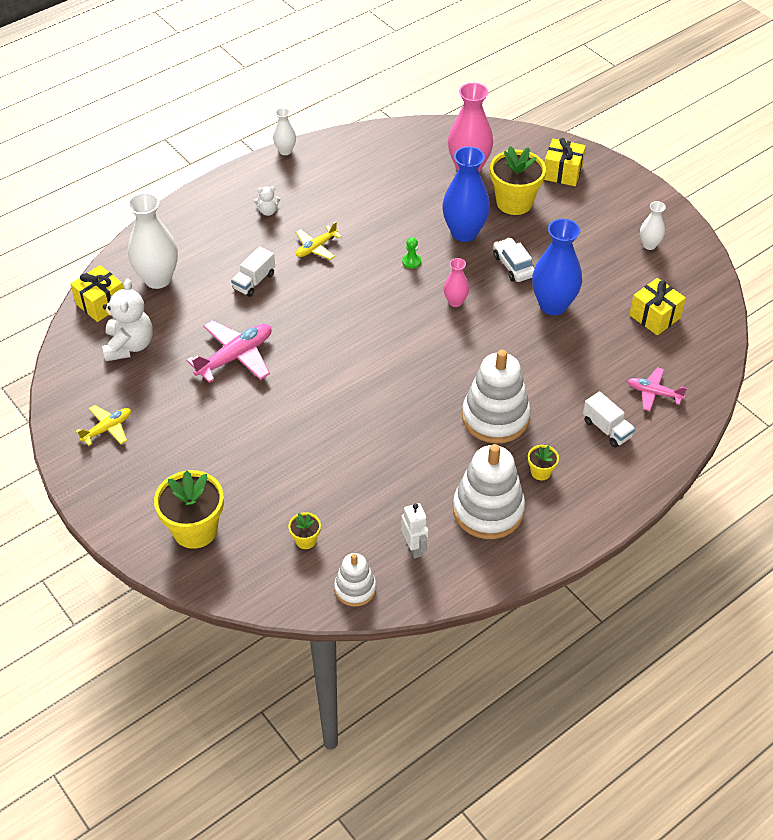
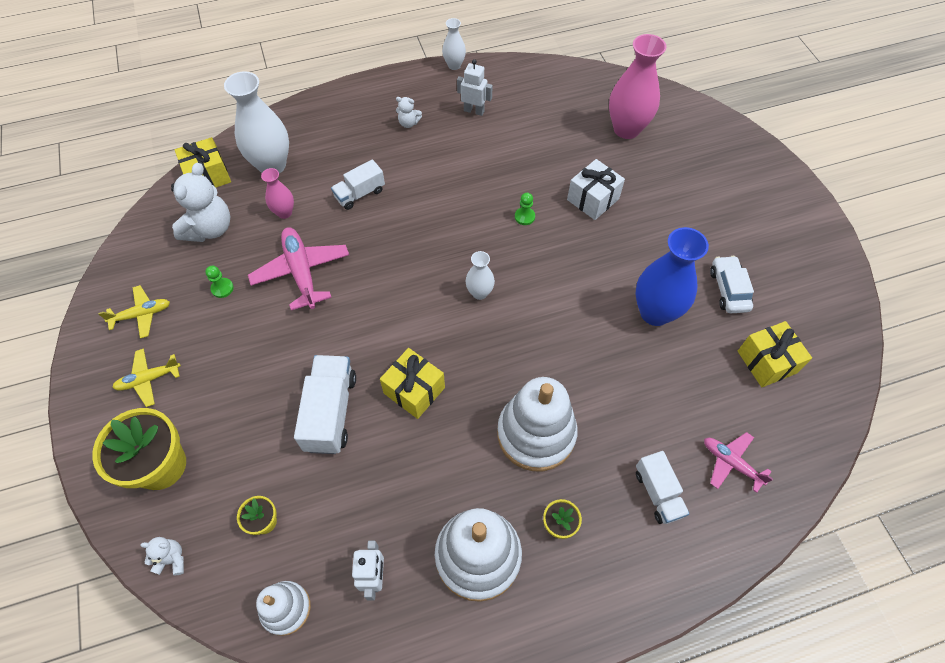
camera: 20 degrees right, 10 degrees up
pink plane [187,320,272,383] -> pink plane turned 90 degrees counterclockwise [248,227,349,310]
yellow plane [296,222,342,260] -> yellow plane moved to [112,349,181,407]
blue vase [442,146,490,242] -> white gift [567,159,625,220]
pink vase [444,258,469,307] -> pink vase moved to [261,168,294,219]
yellow flower pot [490,146,546,215] -> none
white car [493,238,535,282] -> white car moved to [710,256,754,313]
yellow gift [544,138,586,186] -> yellow gift moved to [380,348,445,419]
white vase [640,201,666,250] -> white vase moved to [465,251,495,300]
none -> white teddy bear [140,537,184,575]
none -> green pawn [205,266,234,298]
none -> white truck [294,355,356,454]
none -> white robot [457,59,493,116]

